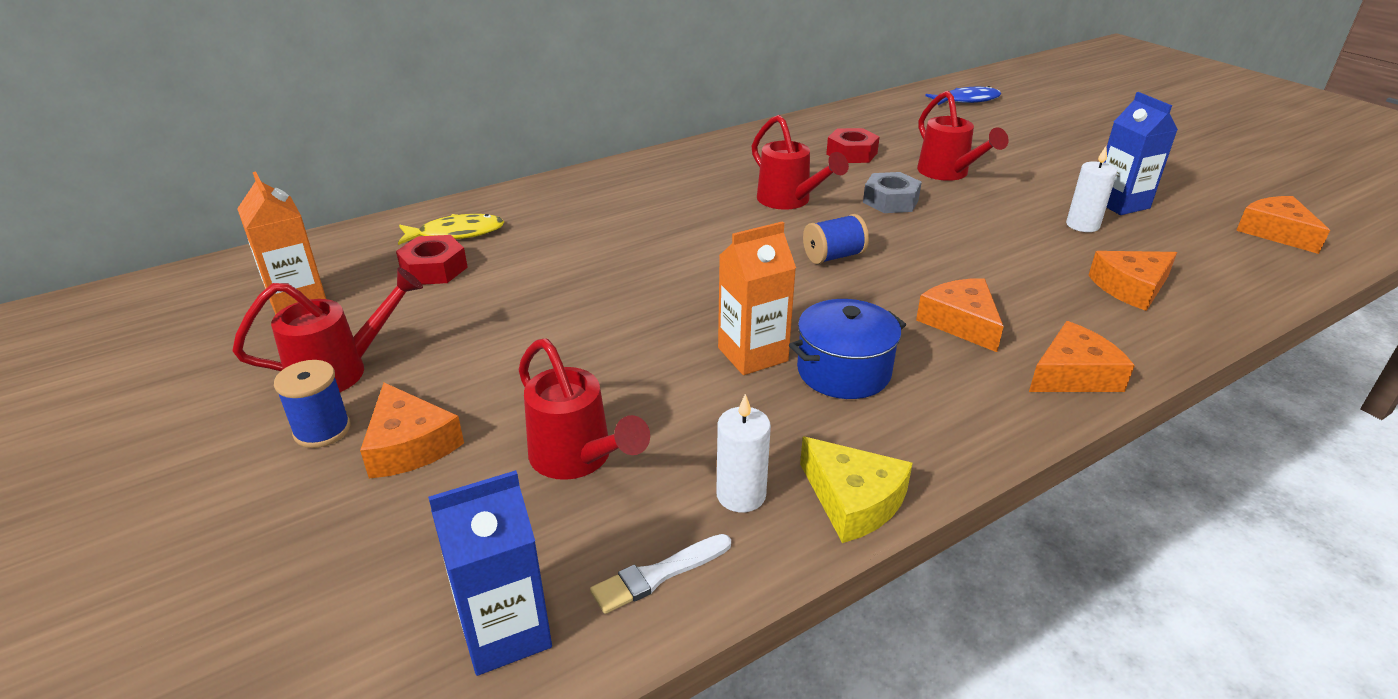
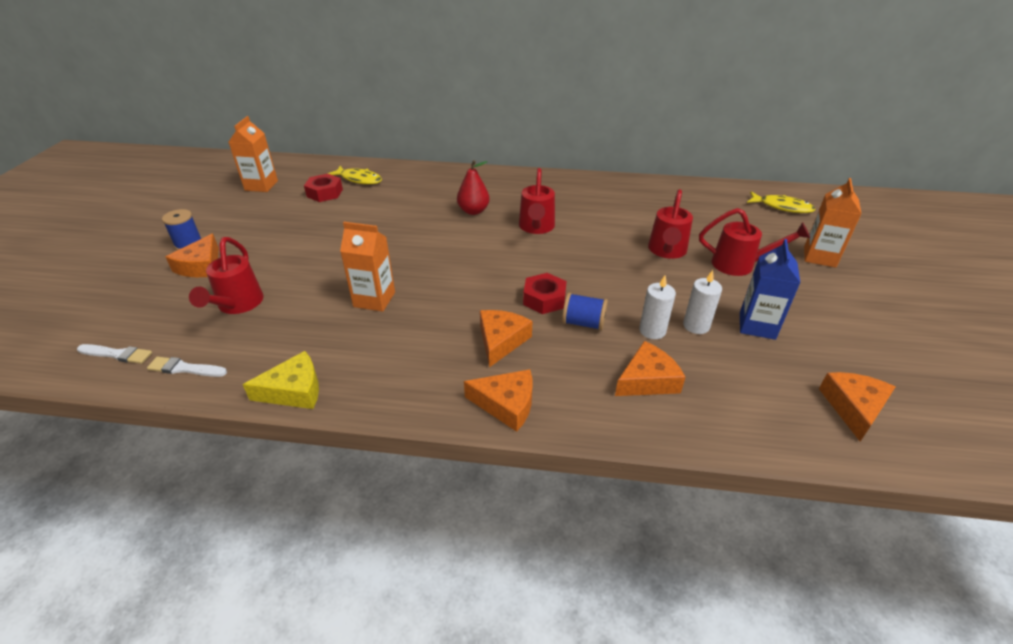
camera: 40 degrees right, 5 degrees up
red watering can [232,268,423,392] -> red watering can moved to [699,208,810,276]
blue carton [428,470,552,676] -> white brush [77,344,152,364]
white candle [716,394,771,512] -> white candle moved to [639,275,676,339]
blue pot [789,299,906,399] -> none
yellow cheese [800,436,913,543] -> yellow cheese turned 105 degrees counterclockwise [243,351,319,409]
blue spool [803,214,869,264] -> blue spool moved to [562,293,608,330]
red nut [826,128,880,163] -> red nut moved to [523,273,566,314]
grey nut [863,172,922,213] -> none
blue fish [925,86,1001,105] -> yellow fish [747,192,816,213]
orange cheese [1088,251,1177,311] -> orange cheese turned 135 degrees clockwise [615,341,686,396]
none -> red pear [457,160,490,215]
none -> orange carton [804,178,862,268]

